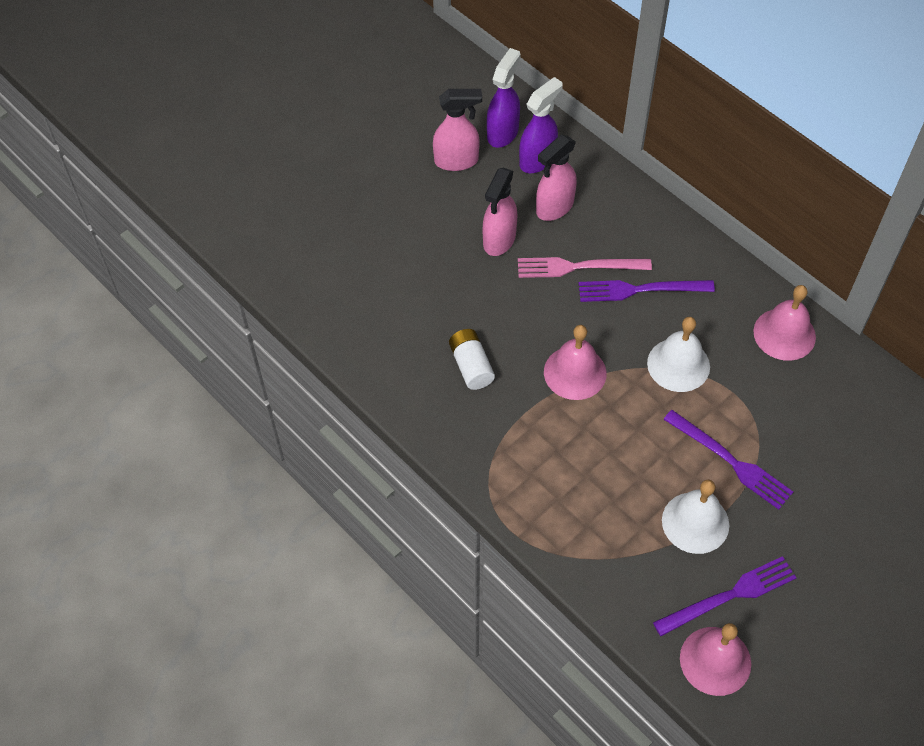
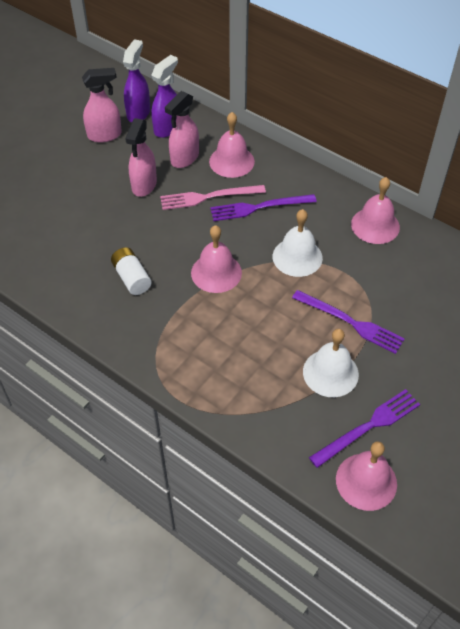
camera: 10 degrees left, 5 degrees down
none -> pink bell [209,112,255,178]

